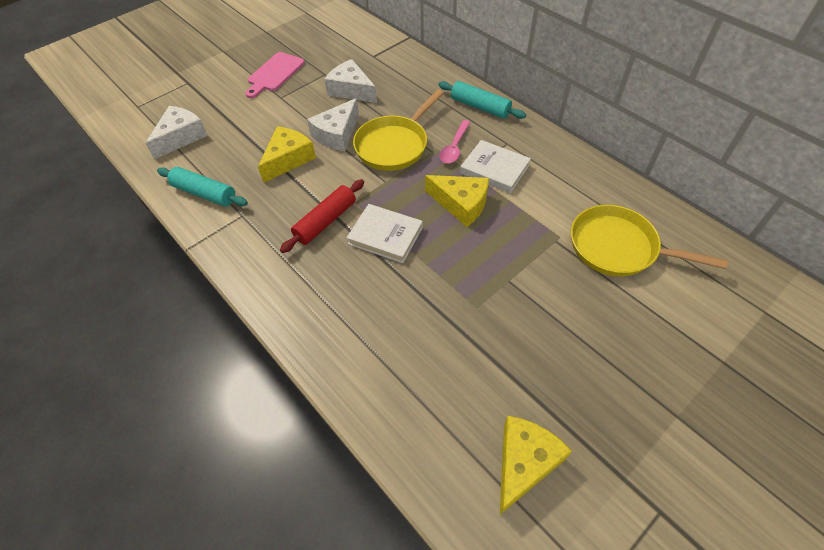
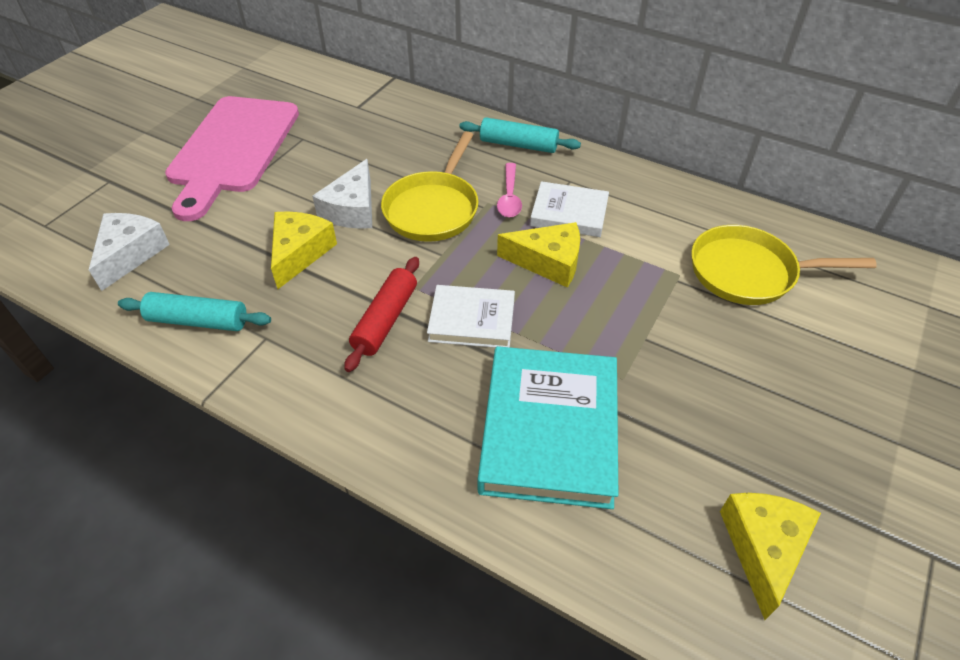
camera: 20 degrees left, 5 degrees down
pink cutting board [245,52,305,98] -> pink cutting board [165,96,299,221], size x1.89
white cheese [324,59,377,103] -> none
none -> turquoise book [478,346,618,509]

